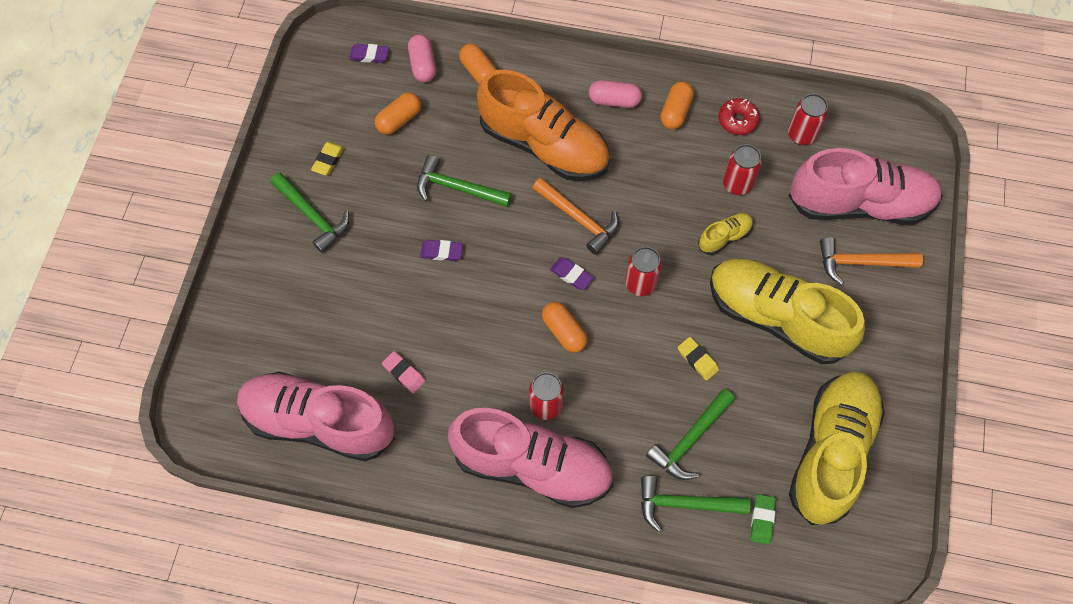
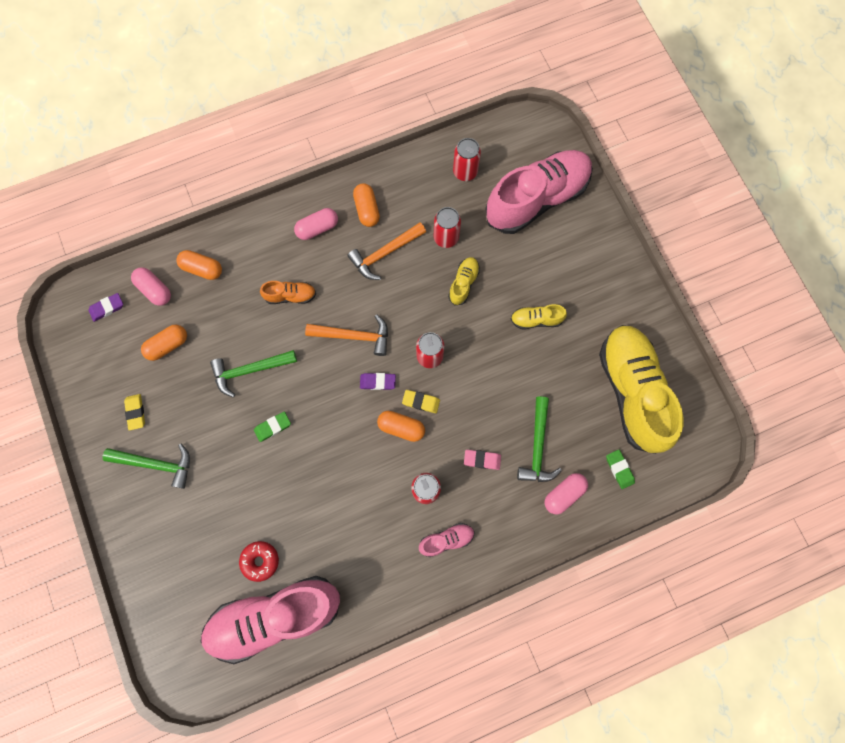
camera: 35 degrees left, 10 degrees up
orange capsule [375,92,421,135] -> orange capsule turned 45 degrees clockwise [141,325,187,361]
pink eraser [382,351,425,393] -> pink eraser moved to [464,450,501,470]
purple eraser [420,240,463,261] -> green eraser [254,412,291,442]
pink shoe [448,408,613,508] -> pink shoe [419,523,475,557], size x0.42
orange shoe [477,70,610,181] -> orange shoe [260,281,316,304], size x0.42
green hammer [641,476,750,532] -> pink capsule [545,473,588,515]
yellow eraser [678,337,719,381] -> yellow eraser moved to [402,390,440,413]
yellow shoe [710,258,865,364] -> yellow shoe [510,304,567,329], size x0.42
red donut [719,98,760,135] -> red donut moved to [239,541,279,582]
orange hammer [820,237,923,285] -> orange hammer moved to [347,222,426,280]

